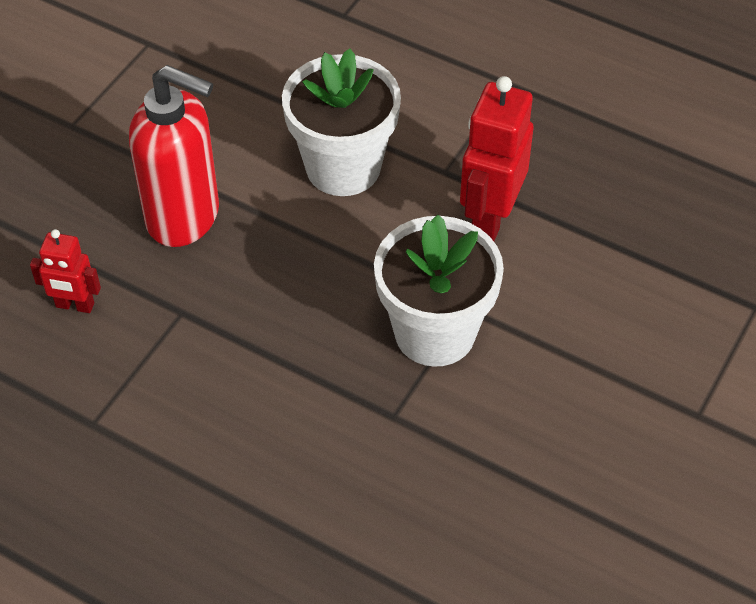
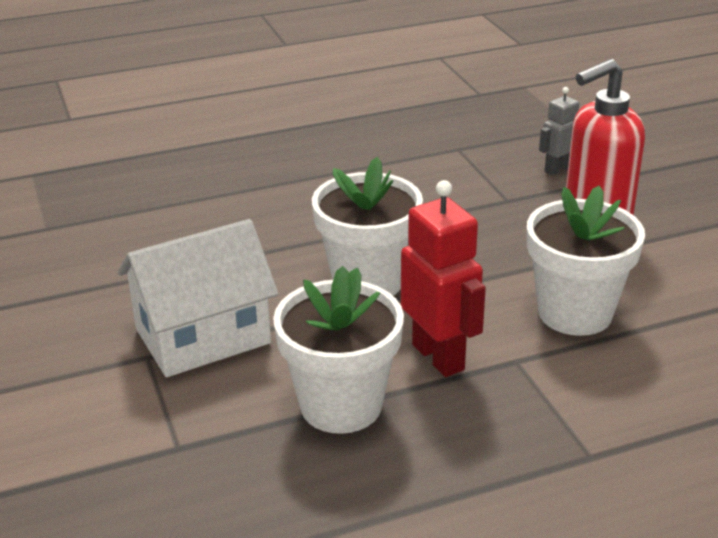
camera: 130 degrees right, 20 degrees down
red robot [30,229,101,313] -> grey robot [539,87,579,175]
none -> white house [118,219,278,377]
none -> white flower pot [273,266,404,434]

